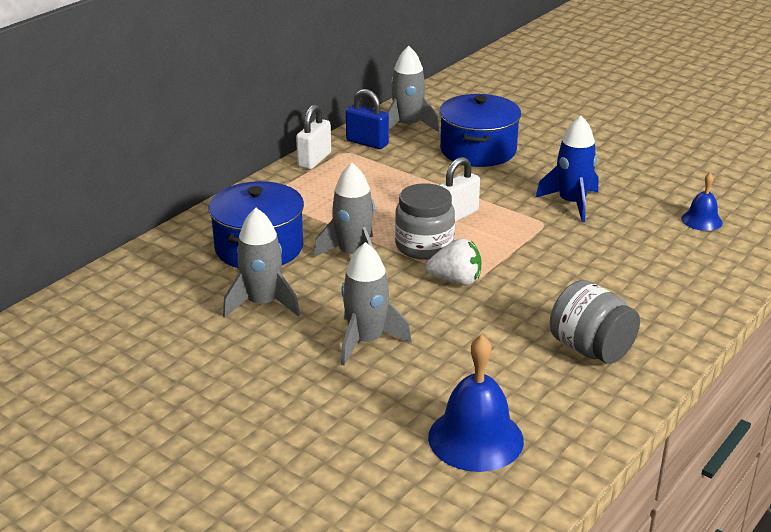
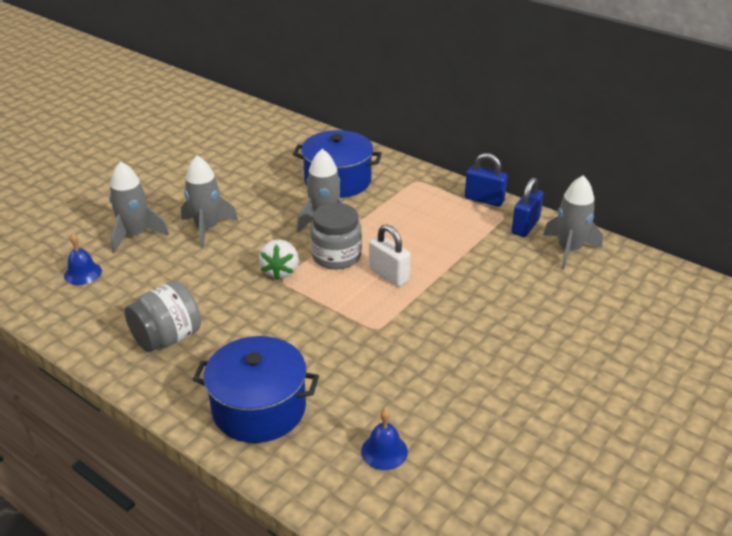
camera: 90 degrees right, 5 degrees up
grey rocket [223,208,300,318] -> grey rocket moved to [109,161,169,253]
white padlock [296,104,331,169] -> blue padlock [465,153,508,207]
blue bell [428,335,524,472] -> blue bell [64,233,102,285], size x0.55
blue pot [439,94,521,167] -> blue pot moved to [193,336,319,443]
blue rocket [535,116,598,222] -> none

